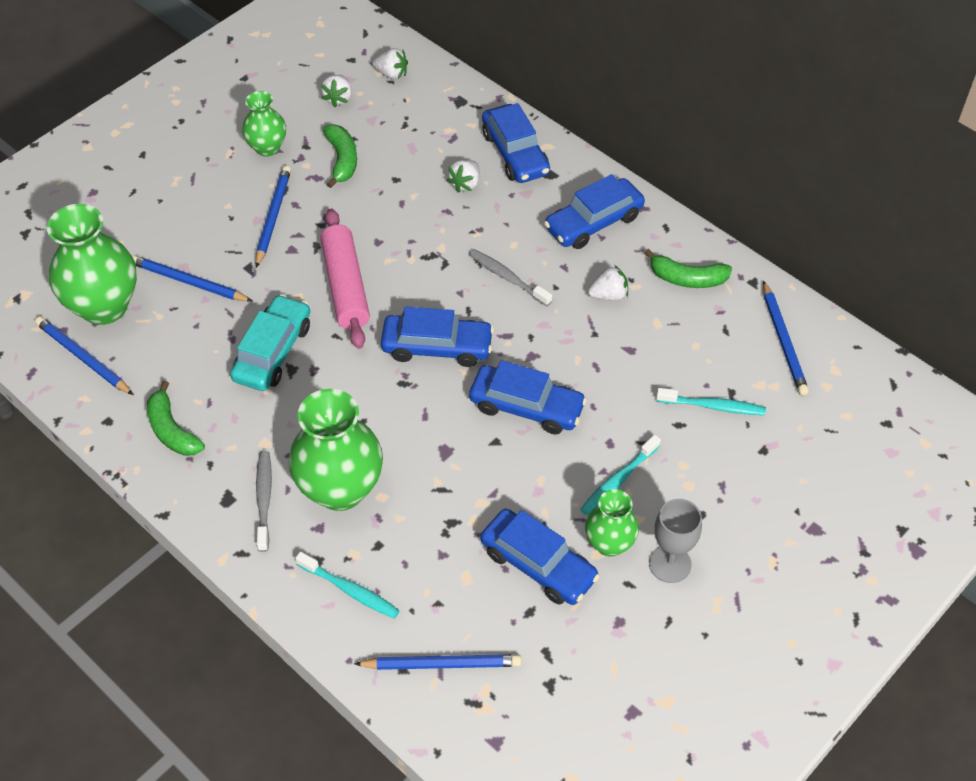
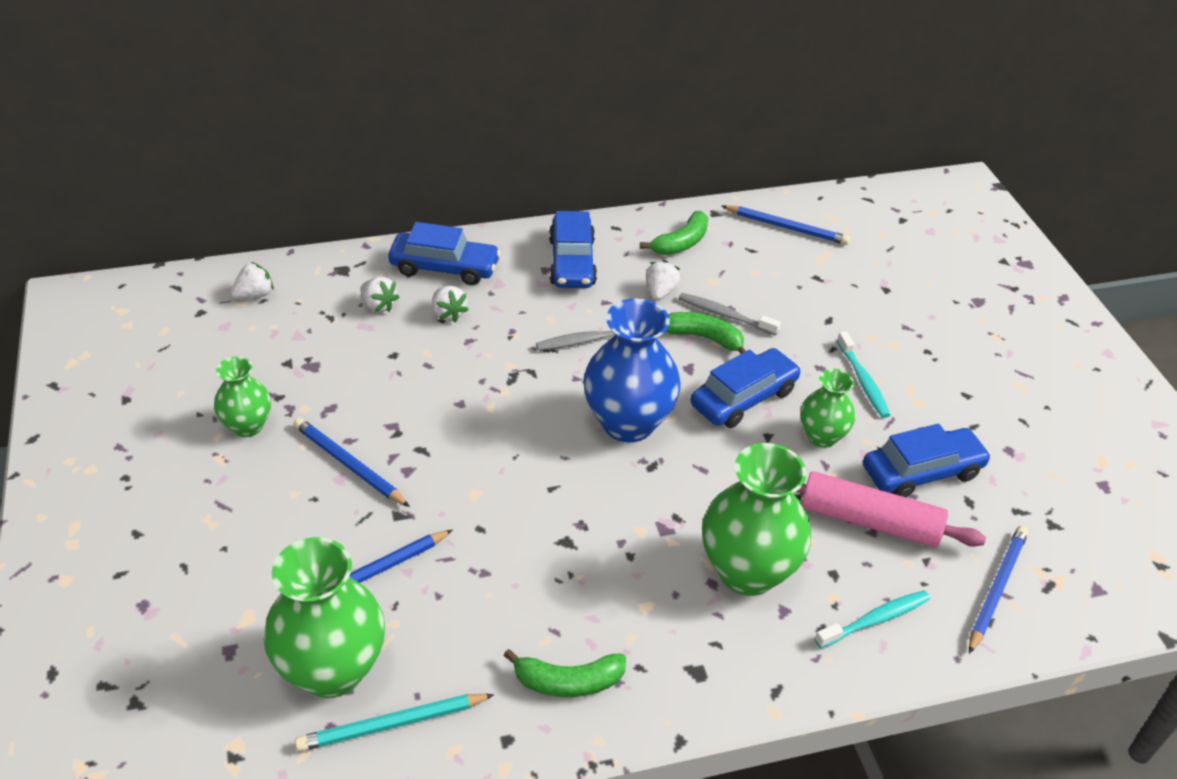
camera: 60 degrees left, 10 degrees down
blue pencil [35,316,133,395] -> turquoise pencil [295,694,494,752]
turquoise car [230,294,310,391] -> none
grey toothbrush [256,451,272,552] -> grey toothbrush moved to [679,293,781,336]
pink rolling pin [320,209,370,349] -> pink rolling pin moved to [796,471,986,547]
white strawberry [321,75,352,107] -> white strawberry moved to [360,277,399,312]
green banana [323,124,357,188] -> green banana moved to [665,312,746,354]
blue car [381,307,494,367] -> blue vase [583,298,681,442]
green vase [585,489,639,556] -> green vase moved to [801,369,855,448]
grey goblet [649,499,702,583] -> none
turquoise toothbrush [656,388,766,415] -> none

